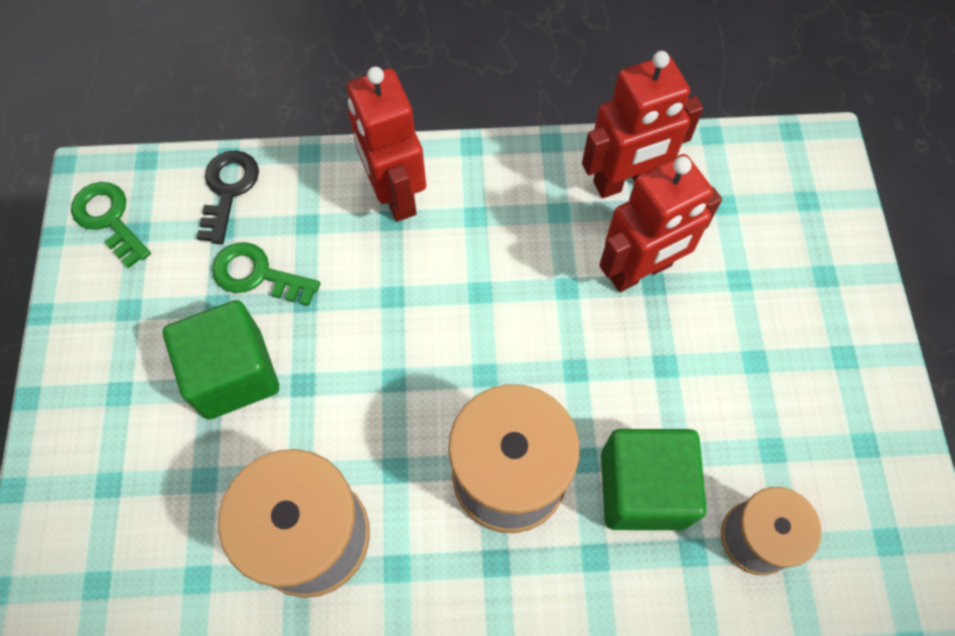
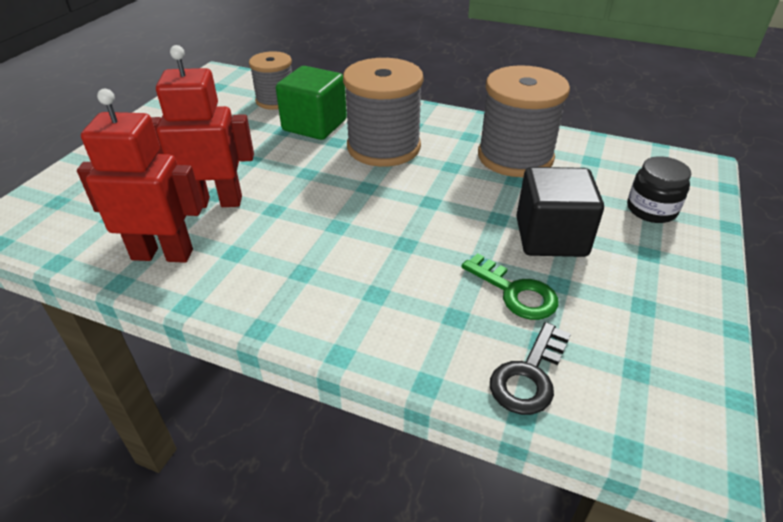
camera: 155 degrees left, 25 degrees down
green key [71,182,151,268] -> none
green cube [163,300,279,419] -> black cube [516,167,604,257]
red robot [347,67,426,222] -> none
none -> black jar [627,156,692,223]

